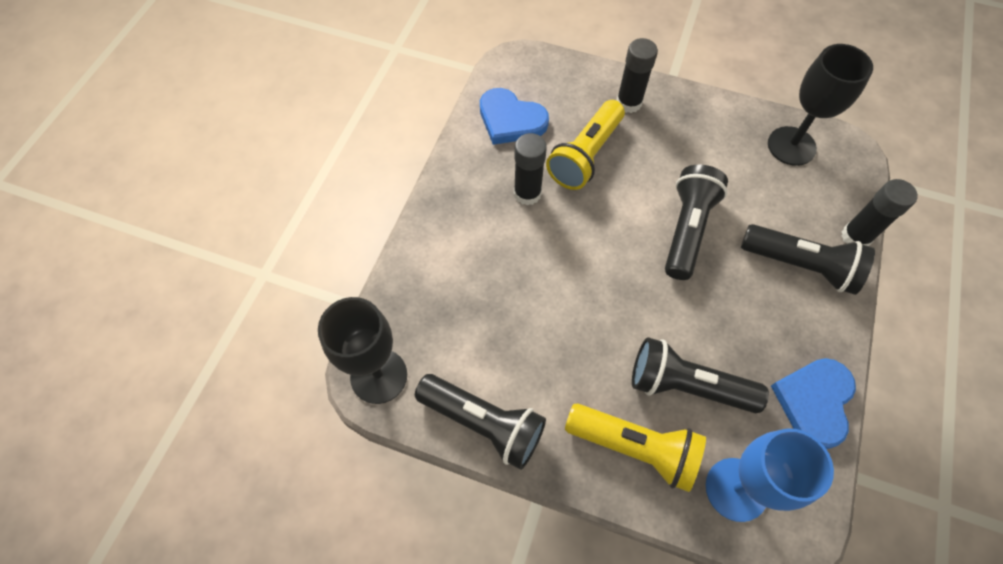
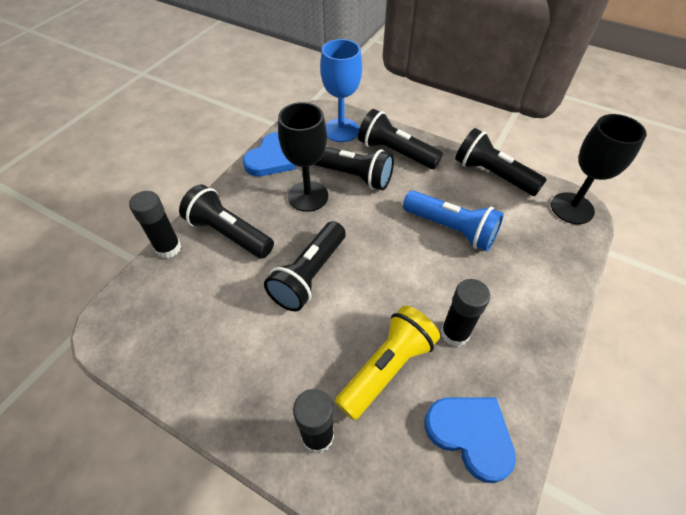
camera: 170 degrees left, 10 degrees down
yellow flashlight [565,404,706,492] -> black flashlight [358,109,443,169]
black goblet [768,44,873,166] -> black goblet moved to [278,102,328,212]
none -> blue flashlight [403,190,504,251]

